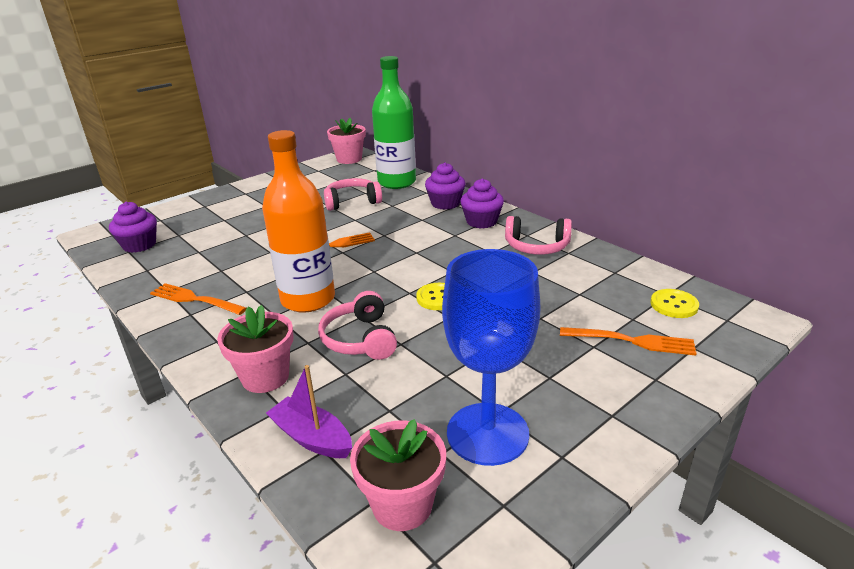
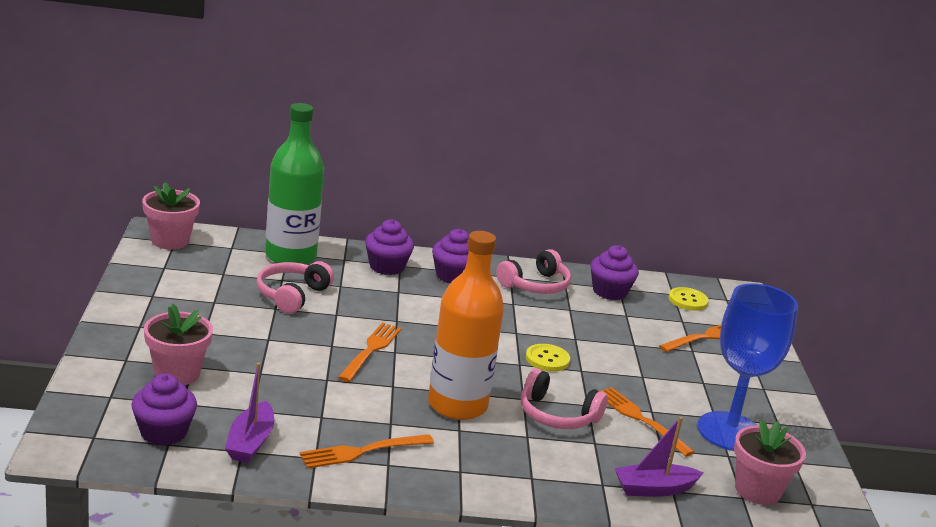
camera: 55 degrees left, 5 degrees down
pink flower pot [217,305,294,393] -> pink flower pot moved to [144,304,213,385]
none -> purple boat [225,363,274,463]
none -> purple cupcake [590,245,639,300]
none -> orange fork [601,387,694,457]

